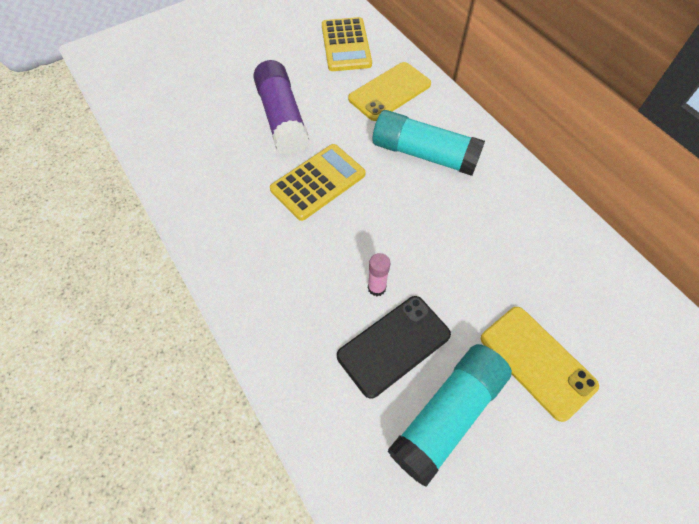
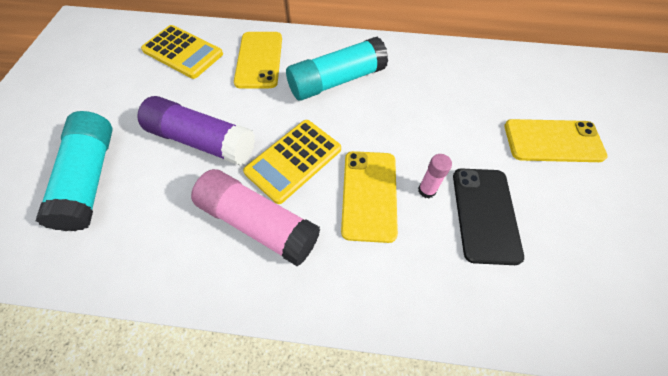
camera: 50 degrees left, 0 degrees up
yellow calculator [270,144,366,221] -> yellow calculator turned 135 degrees counterclockwise [243,120,341,204]
turquoise glue stick [388,344,512,487] -> turquoise glue stick moved to [36,111,112,231]
none -> pink glue stick [191,169,320,266]
none -> yellow phone [341,151,398,243]

